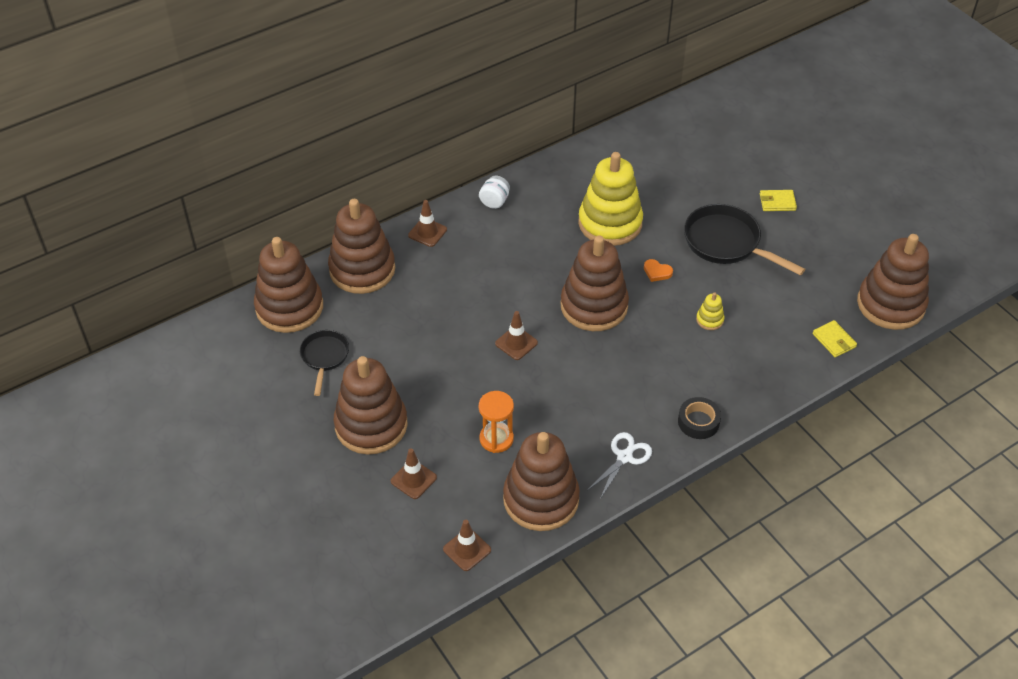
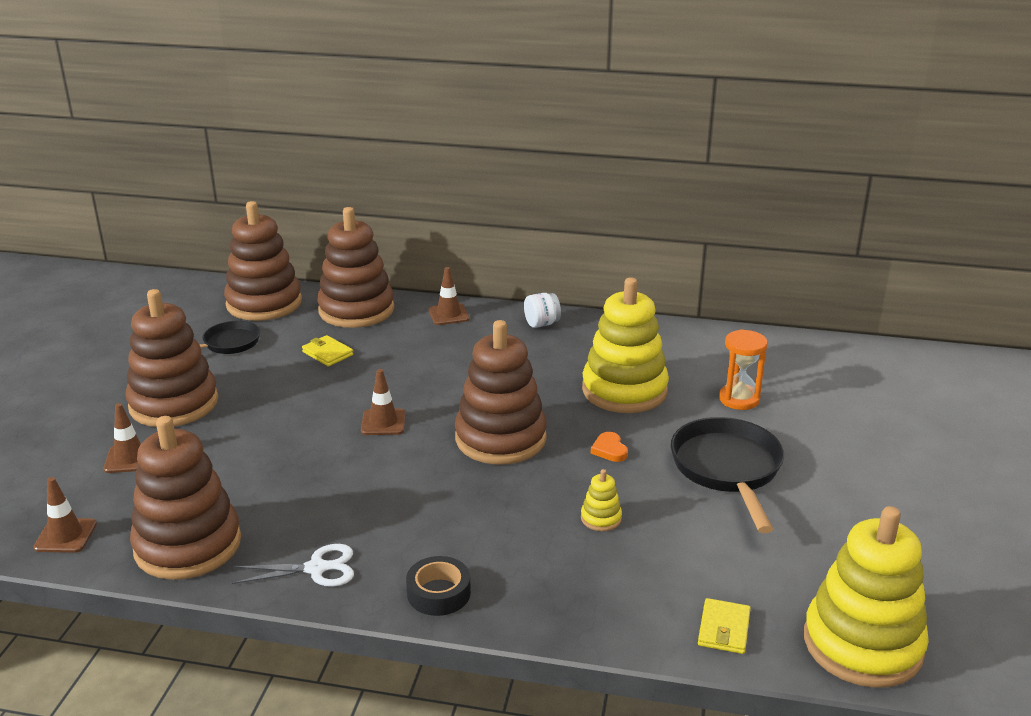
camera: 45 degrees right, 20 degrees down
orange hourglass [479,391,514,453] -> orange hourglass moved to [719,329,768,410]
yellow wallet [760,190,797,211] -> yellow wallet moved to [302,335,353,367]
brown stacking toy [857,234,929,330] -> yellow stacking toy [804,506,929,688]

